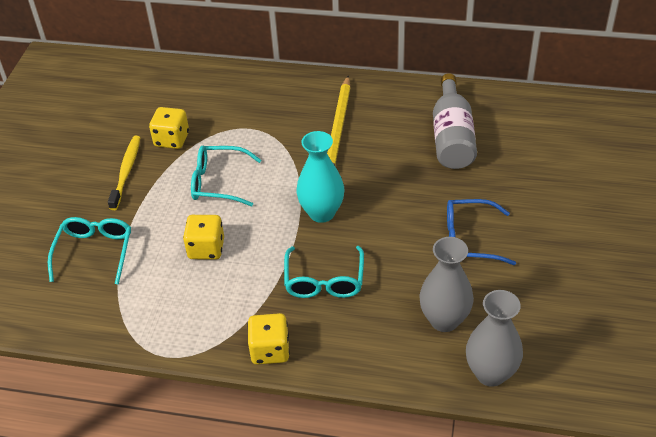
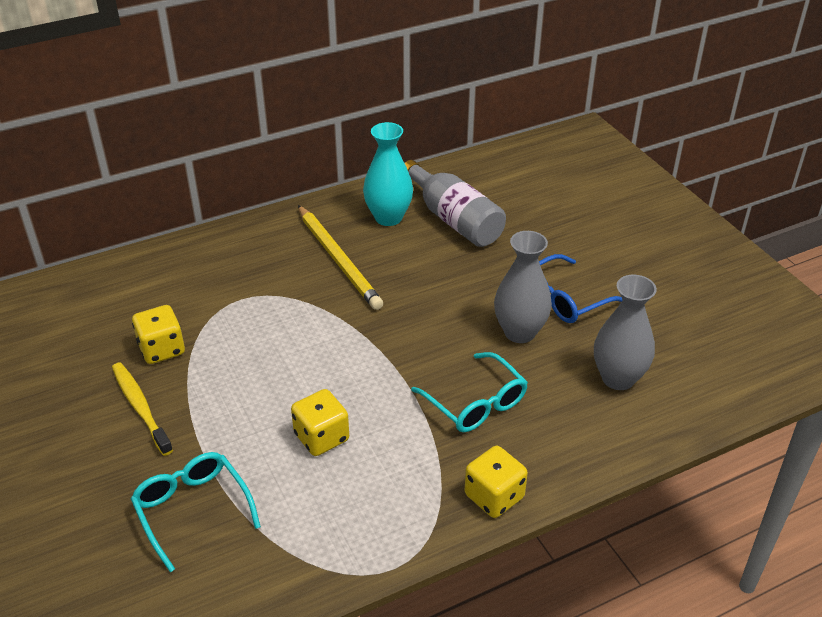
camera: 40 degrees left, 5 degrees down
turquoise glasses [191,146,261,206] -> none
turquoise vase [296,131,344,223] -> turquoise vase moved to [363,122,413,226]
grey vase [466,290,523,387] -> grey vase moved to [494,231,552,343]

